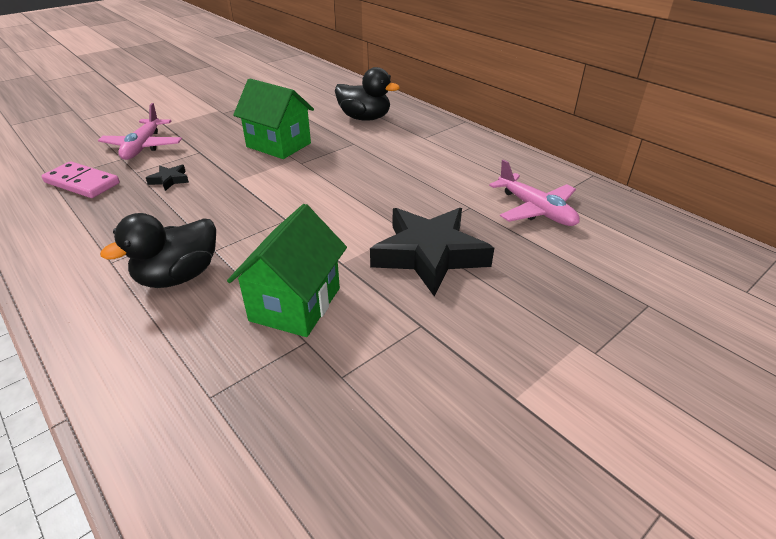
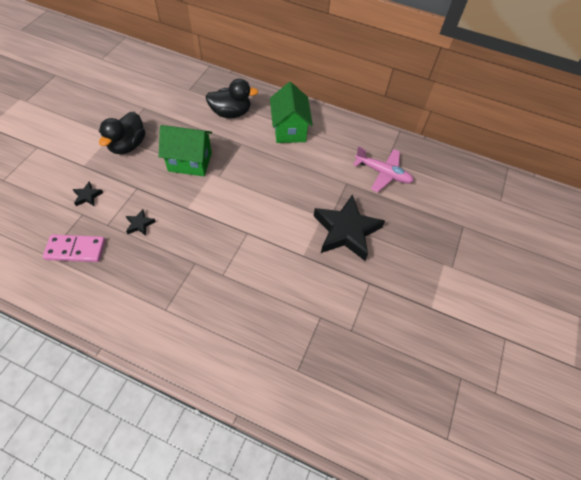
camera: 30 degrees left, 20 degrees up
pink plane [98,103,182,160] -> black star [73,182,103,206]
black duck [100,213,216,288] -> black duck moved to [99,112,145,154]
green house [227,204,347,337] -> green house moved to [270,82,313,143]

